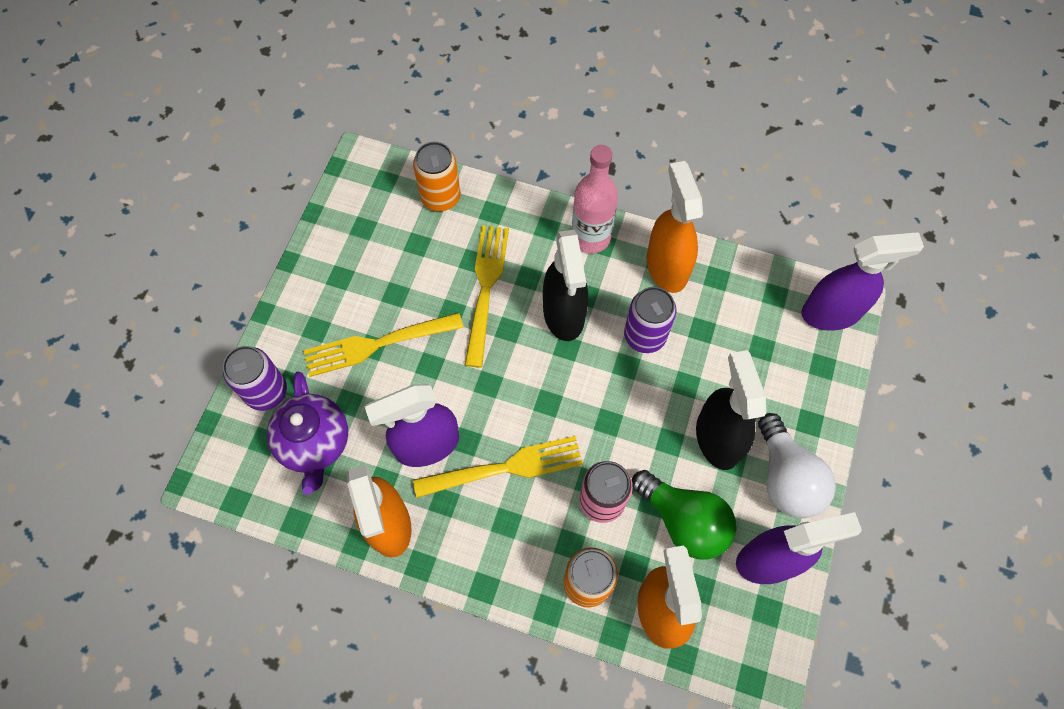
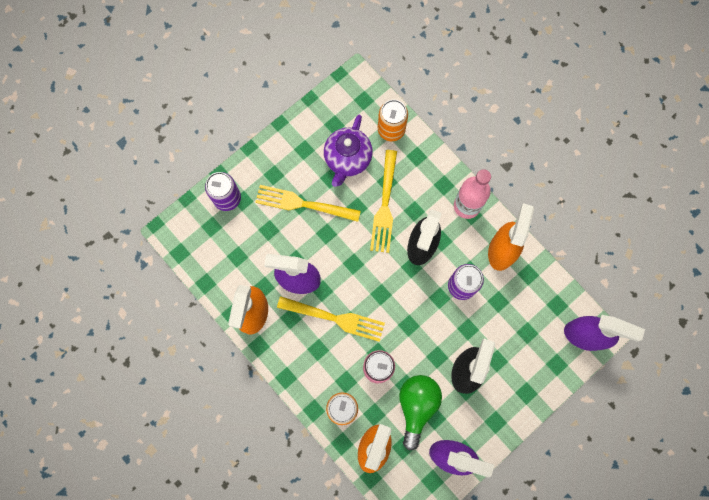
camera: 30 degrees right, 10 degrees up
purple teapot [267,371,348,495] -> purple teapot moved to [324,115,373,187]
yellow fork [465,225,509,368] -> yellow fork turned 150 degrees clockwise [370,150,397,253]
green light bulb [632,470,736,560] -> green light bulb turned 150 degrees counterclockwise [399,375,442,450]
white light bulb [758,413,836,518] -> none

